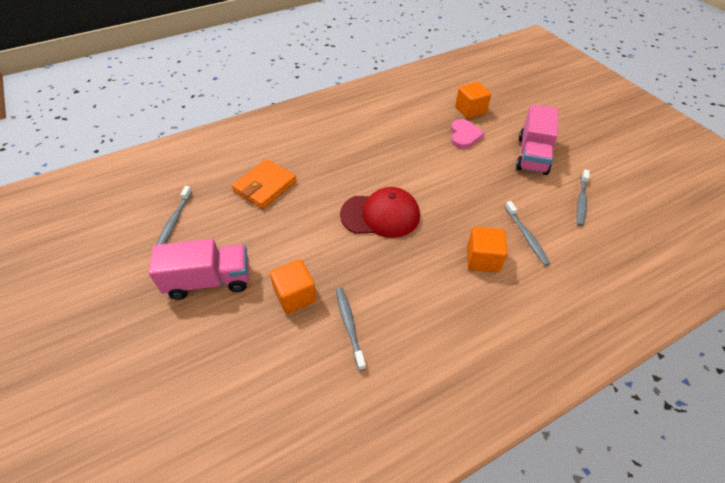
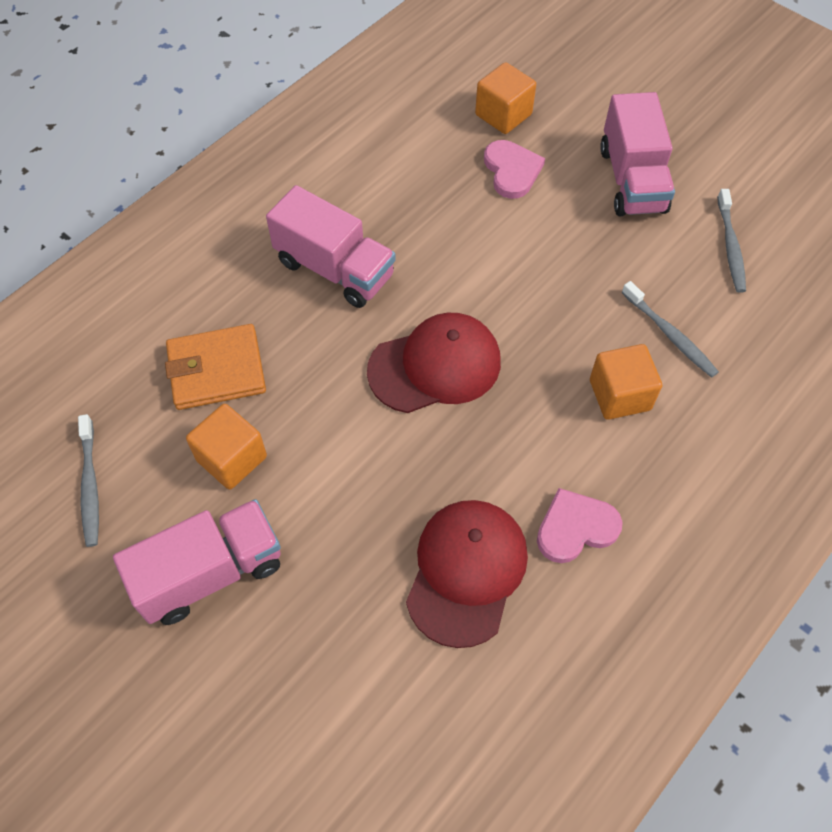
camera: 20 degrees left, 10 degrees up
orange wallet [232,159,297,209] -> orange wallet turned 60 degrees clockwise [165,324,266,410]
orange cube [270,260,317,314] -> orange cube moved to [186,404,267,490]
grey toothbrush [336,288,366,371] -> red cap [406,500,528,648]
none -> pink truck [266,185,396,308]
none -> pink heart [537,488,623,563]

